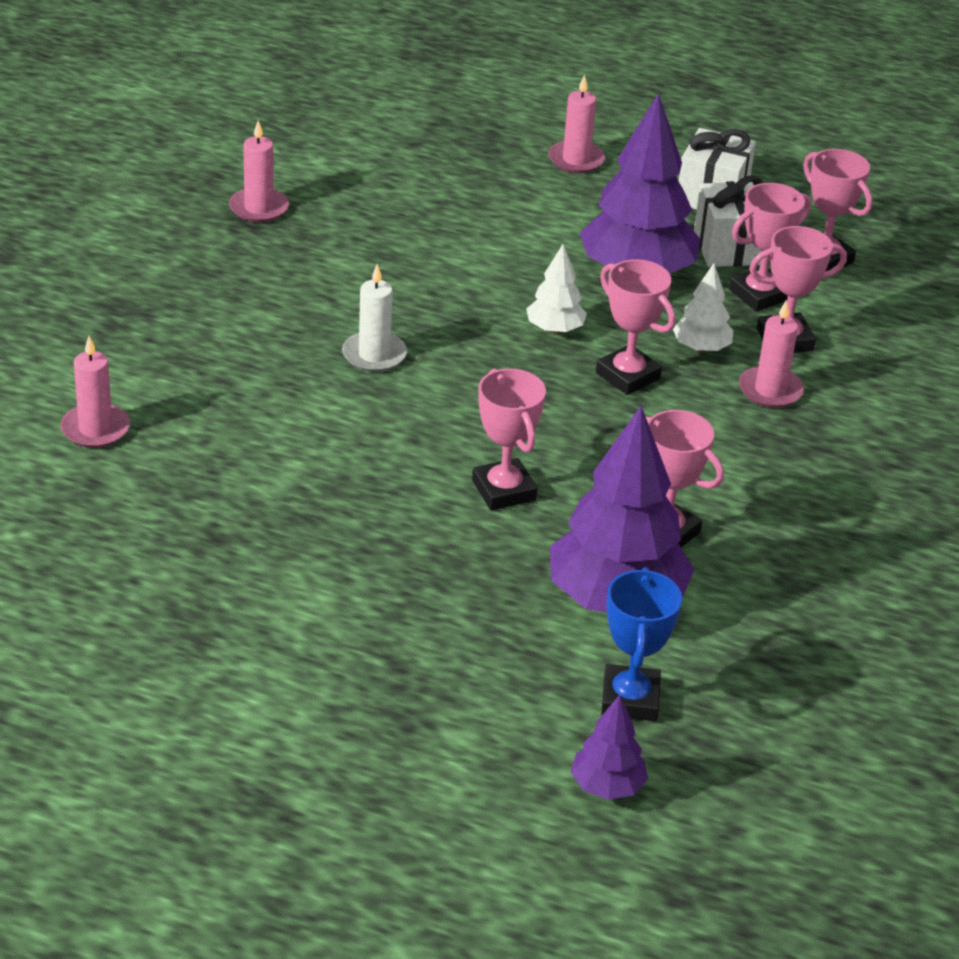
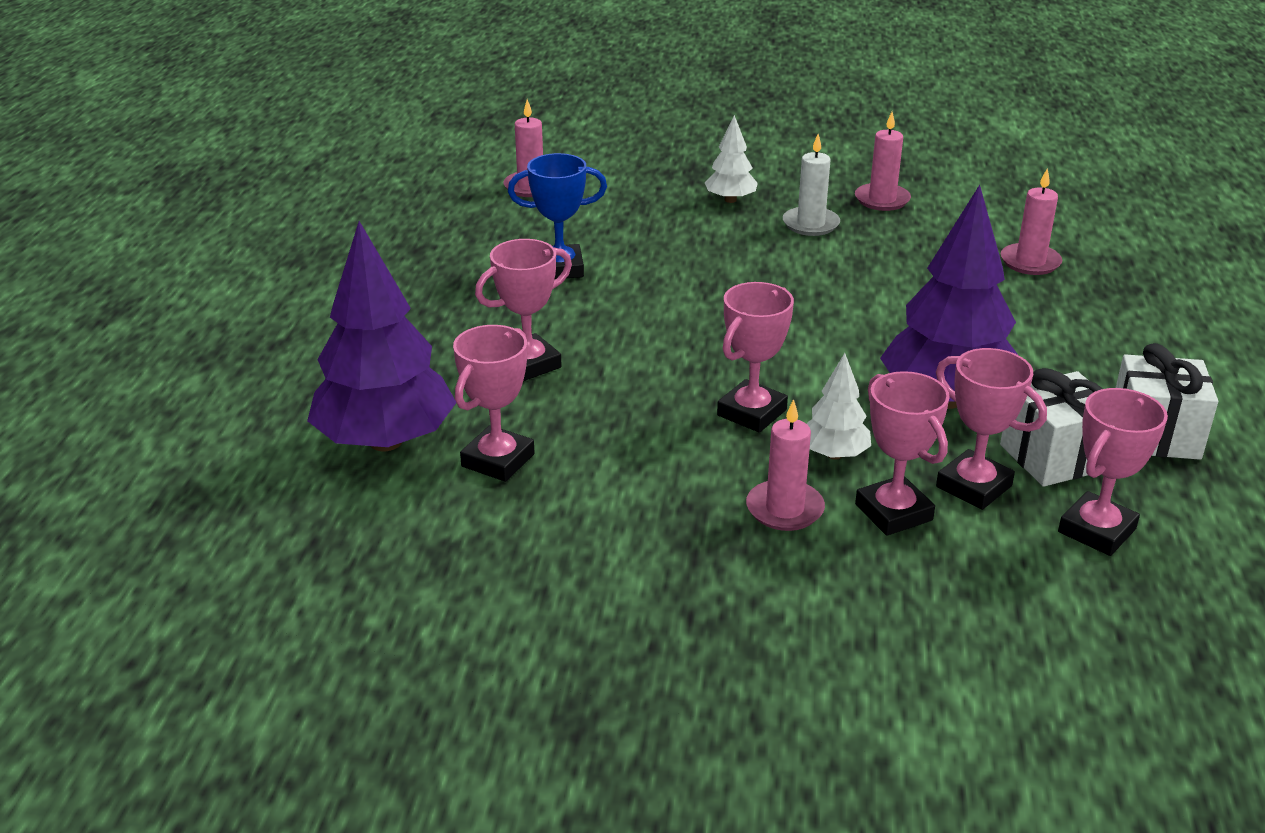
camera: 80 degrees right, 5 degrees down
white candle [342,264,407,372] -> white candle moved to [783,134,840,236]
white tree [526,244,587,334] -> white tree moved to [705,115,758,203]
pink candle [548,74,605,173] -> pink candle moved to [1001,168,1062,275]
purple tree [571,695,648,800] -> none
blue trophy [601,567,682,721] -> blue trophy moved to [508,153,607,279]

